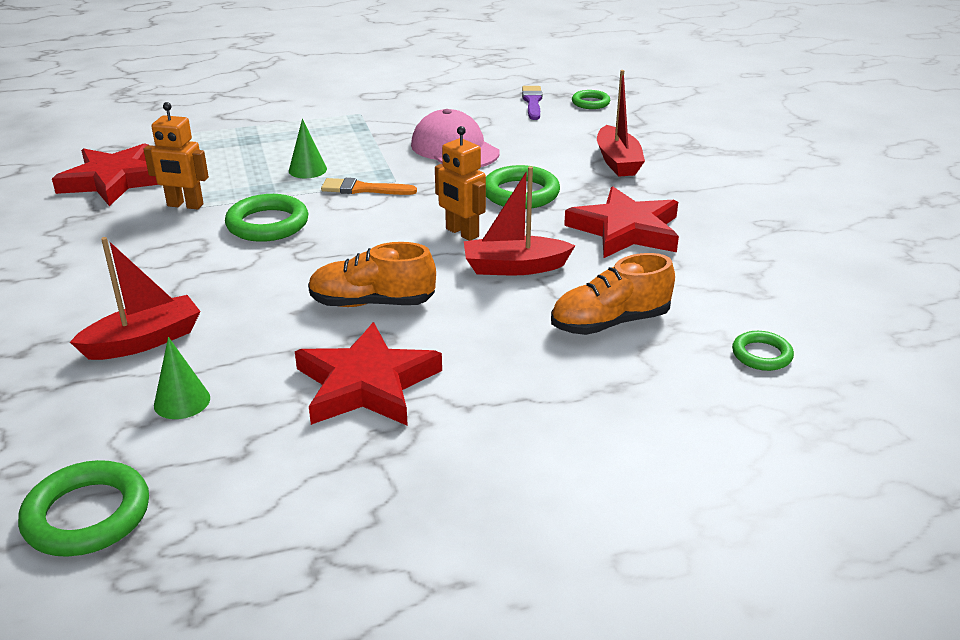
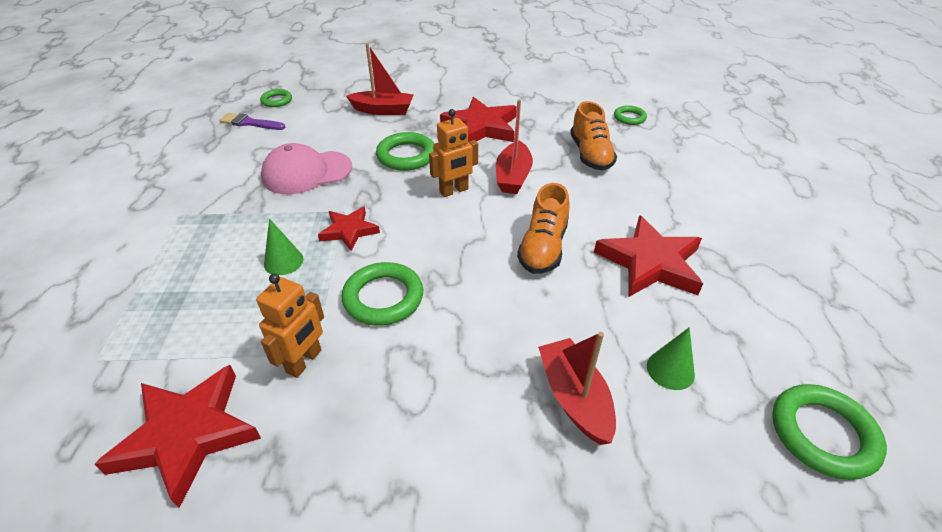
camera: 75 degrees left, 10 degrees up
orange brush [321,178,417,195] -> red star [318,207,380,251]

